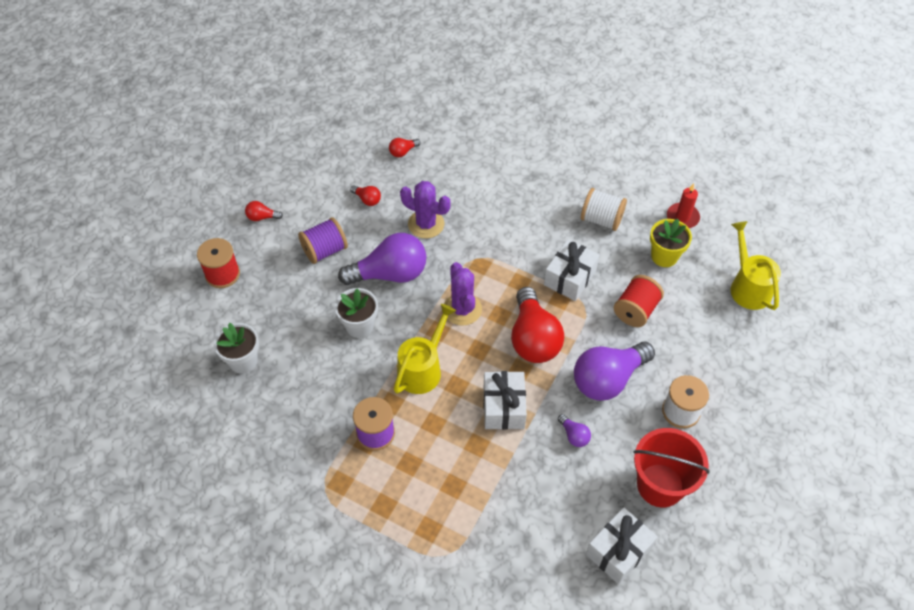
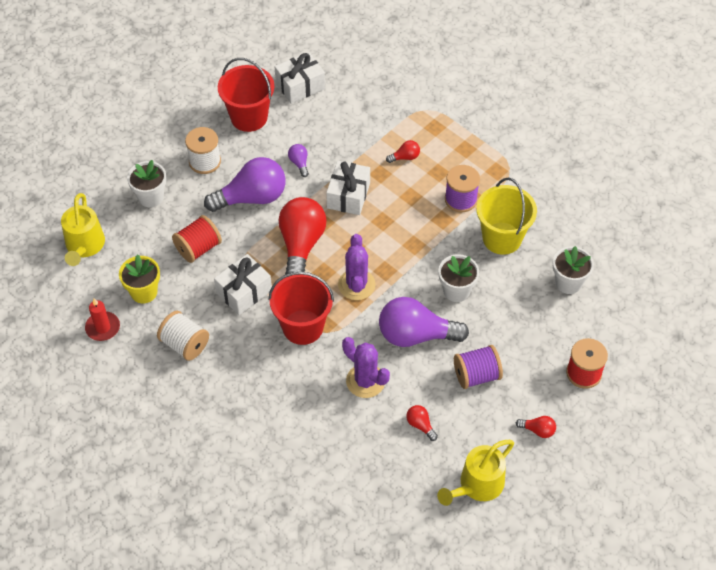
camera: 165 degrees left, 0 degrees up
red light bulb [389,138,421,157] -> red light bulb moved to [386,140,420,163]
yellow watering can [394,304,456,394] -> yellow watering can moved to [437,440,514,506]
none -> white flower pot [127,160,166,207]
none -> red bucket [268,272,334,345]
none -> yellow bucket [476,178,537,255]

